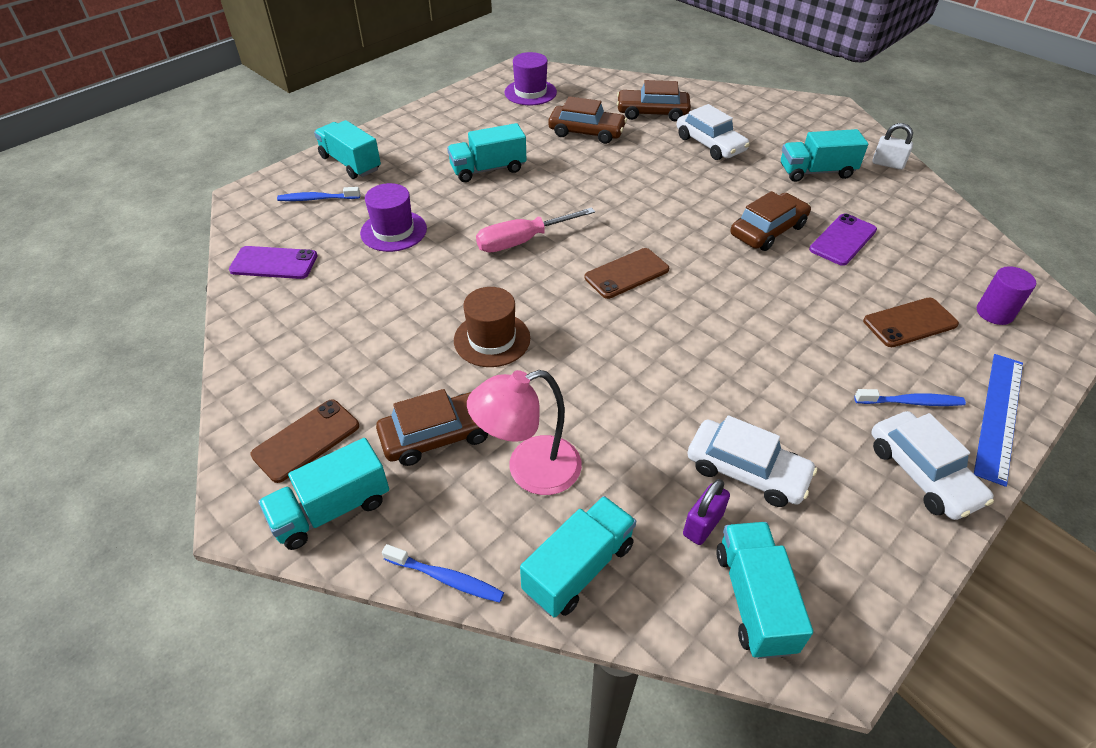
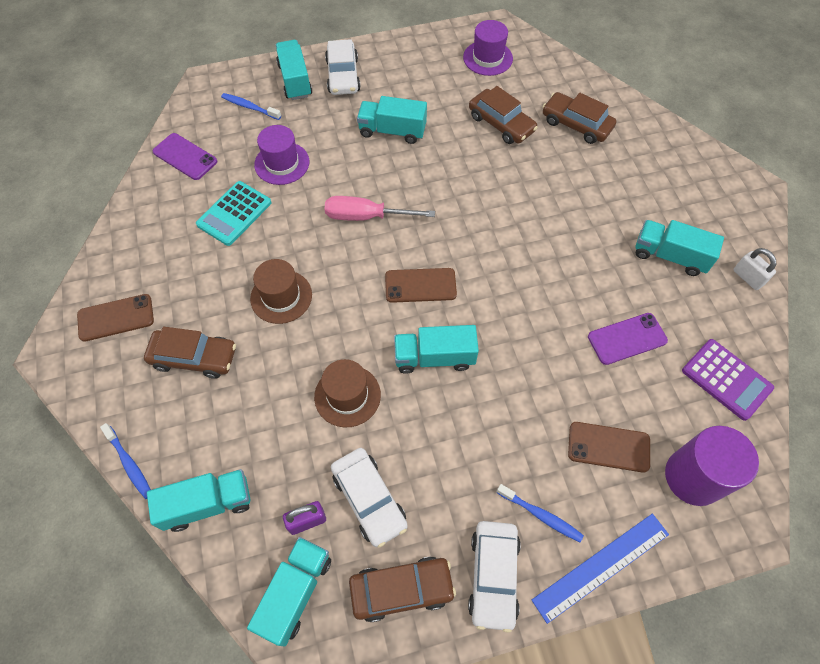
camera: 30 degrees right, 15 degrees up
turquoise truck [258,438,389,550] -> turquoise truck moved to [394,325,479,374]
pink lamp [467,370,582,495] -> none
white car [677,104,750,160] -> white car moved to [325,39,361,95]
brown car [731,191,811,251] -> brown car moved to [349,557,456,622]
purple cylinder [977,266,1036,325] -> purple cylinder [665,426,759,506], size x1.73
none -> turquoise calculator [196,181,271,246]
none -> brown hat [314,359,381,427]
none -> purple calculator [682,339,774,421]

